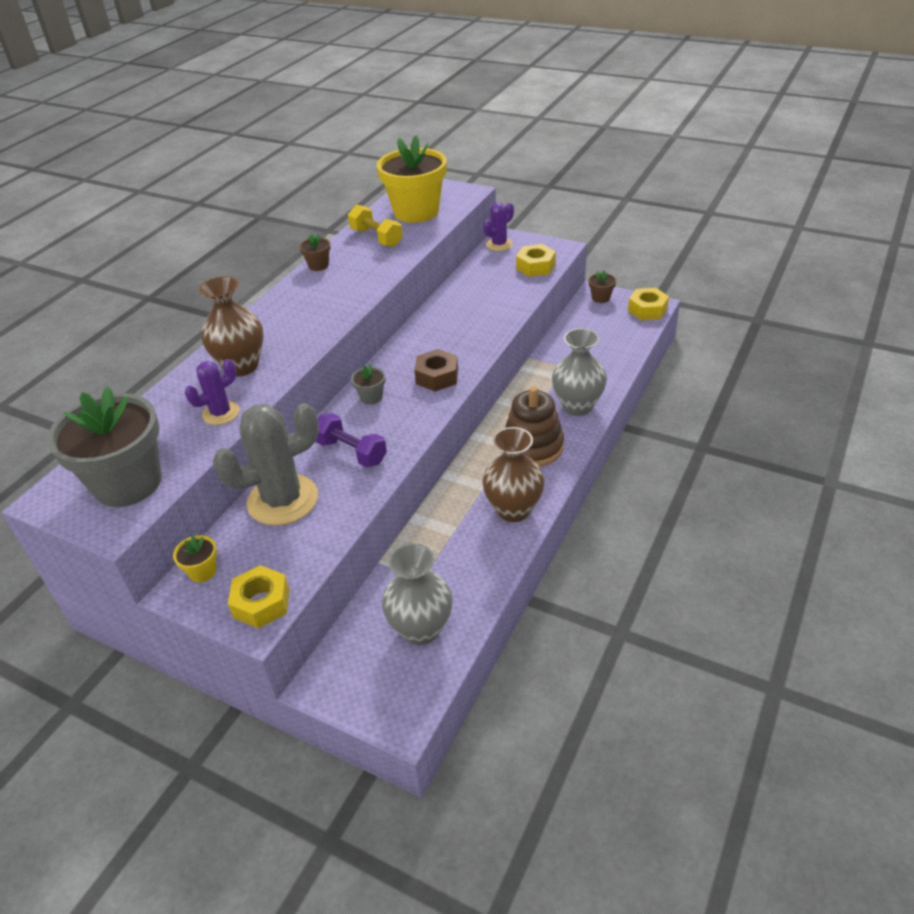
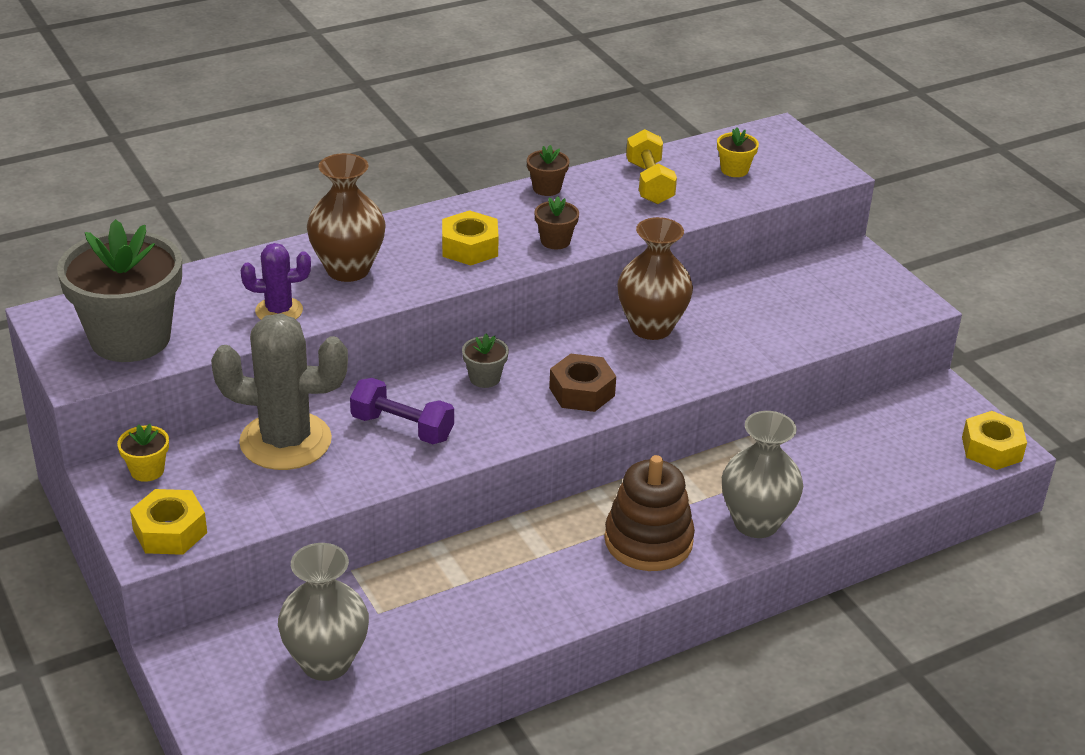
camera: 30 degrees right, 5 degrees down
purple dumbbell [316,413,387,467] -> purple dumbbell turned 45 degrees counterclockwise [350,378,454,444]
yellow flower pot [377,136,447,223] -> yellow flower pot [717,127,759,177], size x0.41
brown vase [482,427,545,522] -> brown vase moved to [617,217,693,340]
purple cactus [483,202,514,251] -> none
yellow nut [516,244,556,277] -> yellow nut moved to [442,210,499,266]
brown flower pot [588,270,616,303] -> brown flower pot moved to [534,196,579,249]

